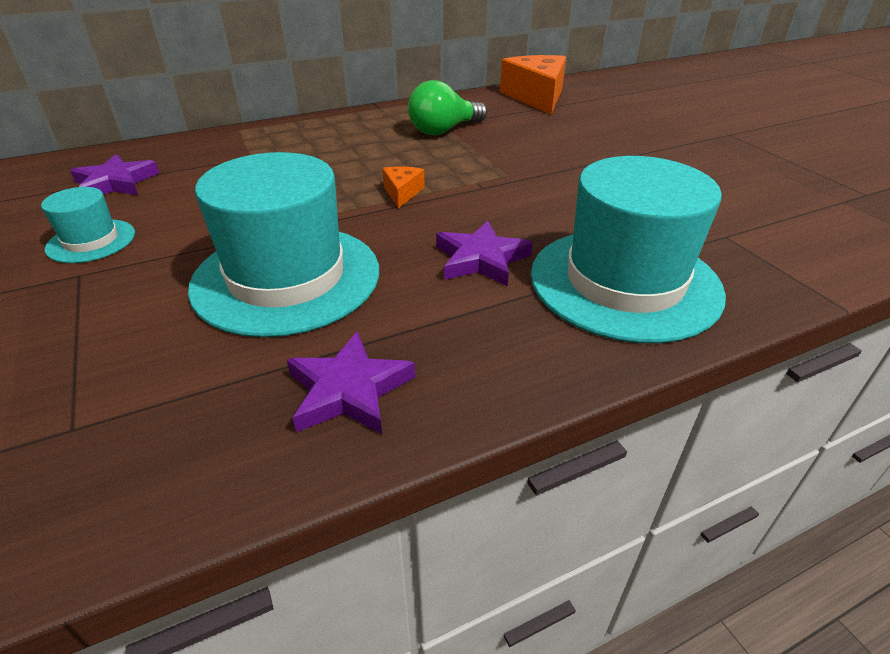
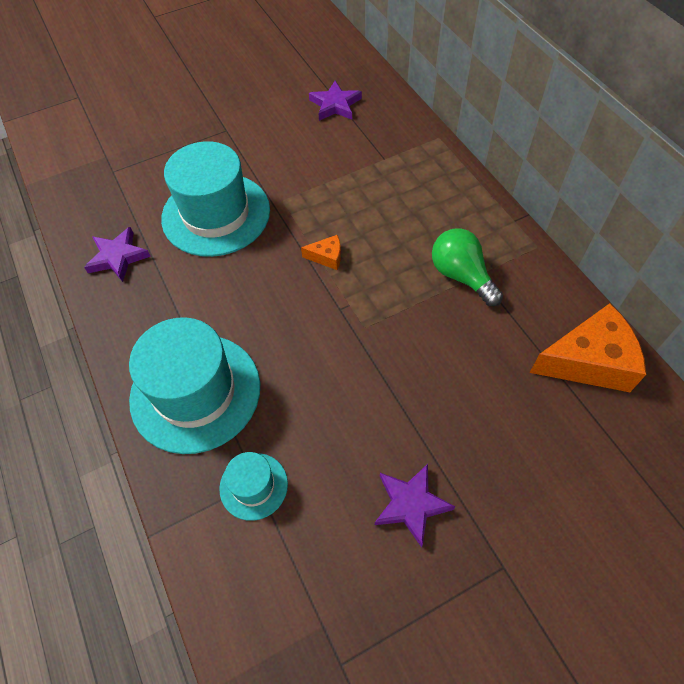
camera: 90 degrees right, 20 degrees up
turquoise hat [41,187,135,263] -> turquoise hat moved to [219,452,288,521]
purple star [436,221,533,286] -> purple star moved to [375,464,455,548]

